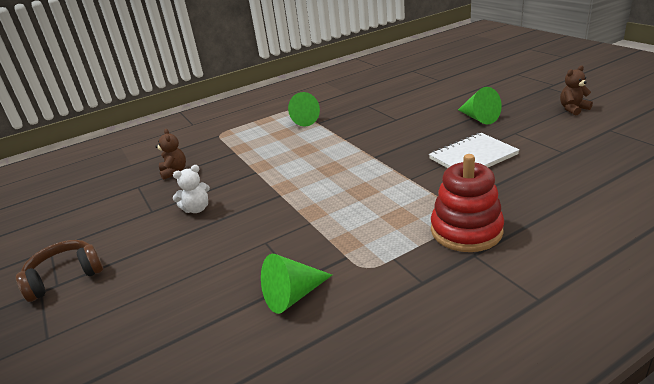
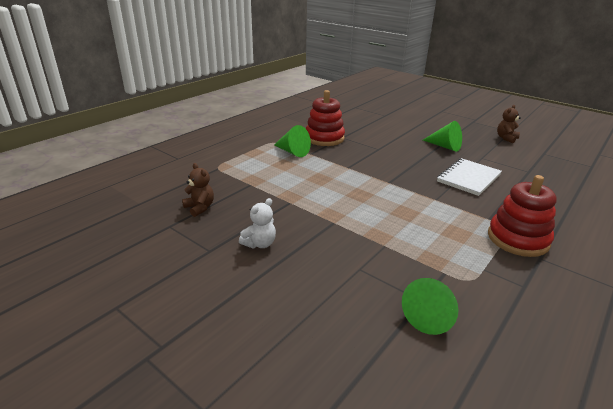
camera: 25 degrees left, 0 degrees up
brown headphones [16,240,103,302] -> none
none -> red stacking toy [306,90,345,146]

